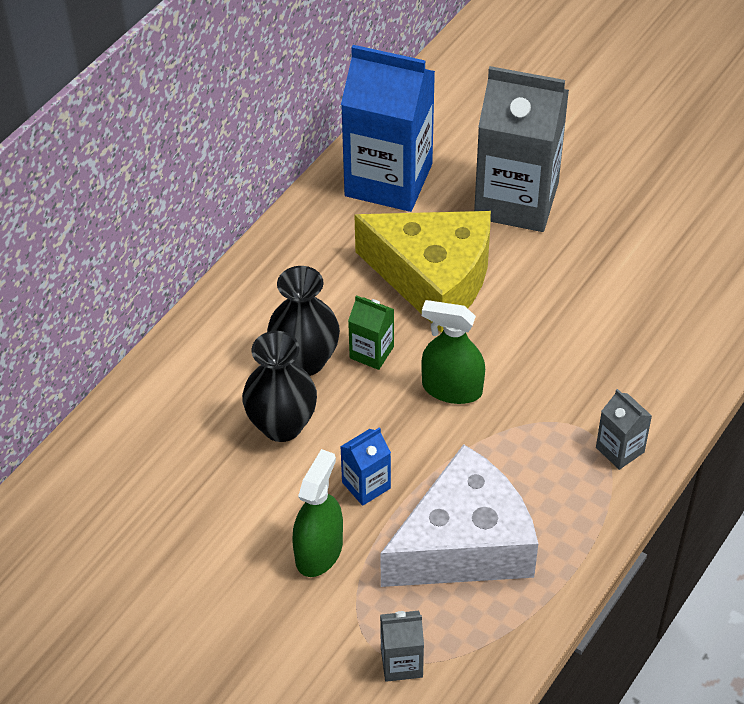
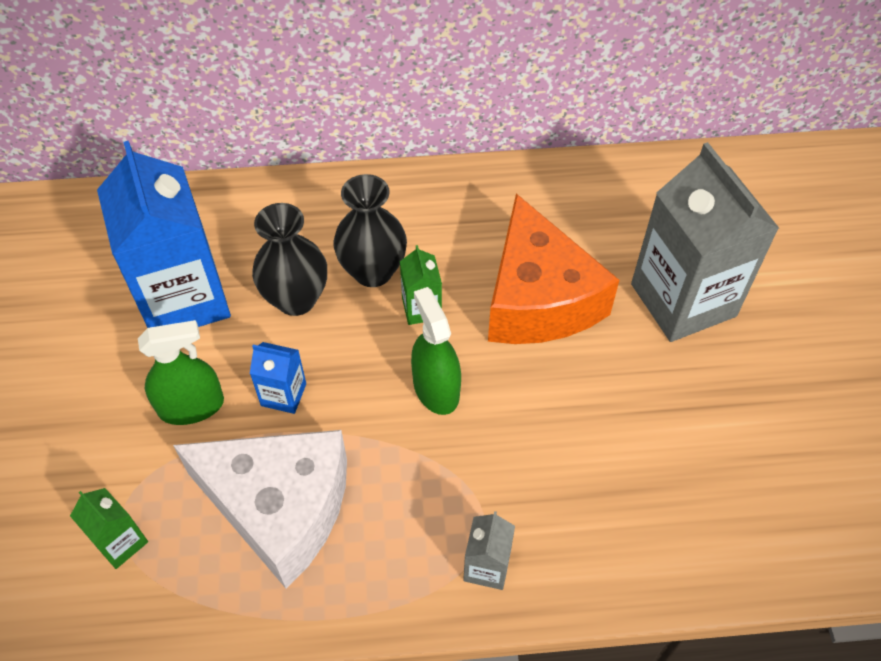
camera: 50 degrees right, 5 degrees up
blue carton [341,45,435,212] -> blue carton moved to [97,141,231,328]
yellow cheese [354,211,491,332] -> orange cheese [488,194,619,344]
grey carton [380,611,424,682] -> green carton [70,488,148,569]

